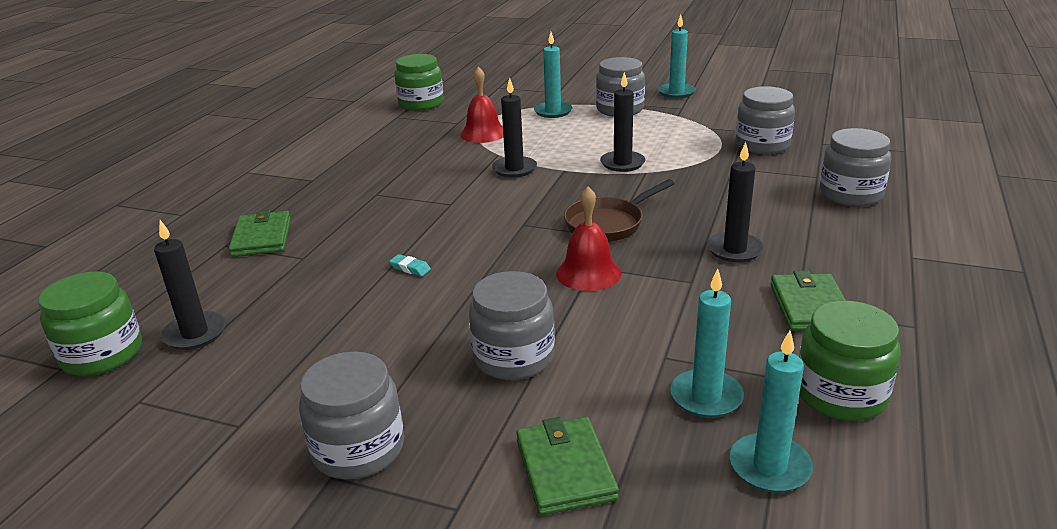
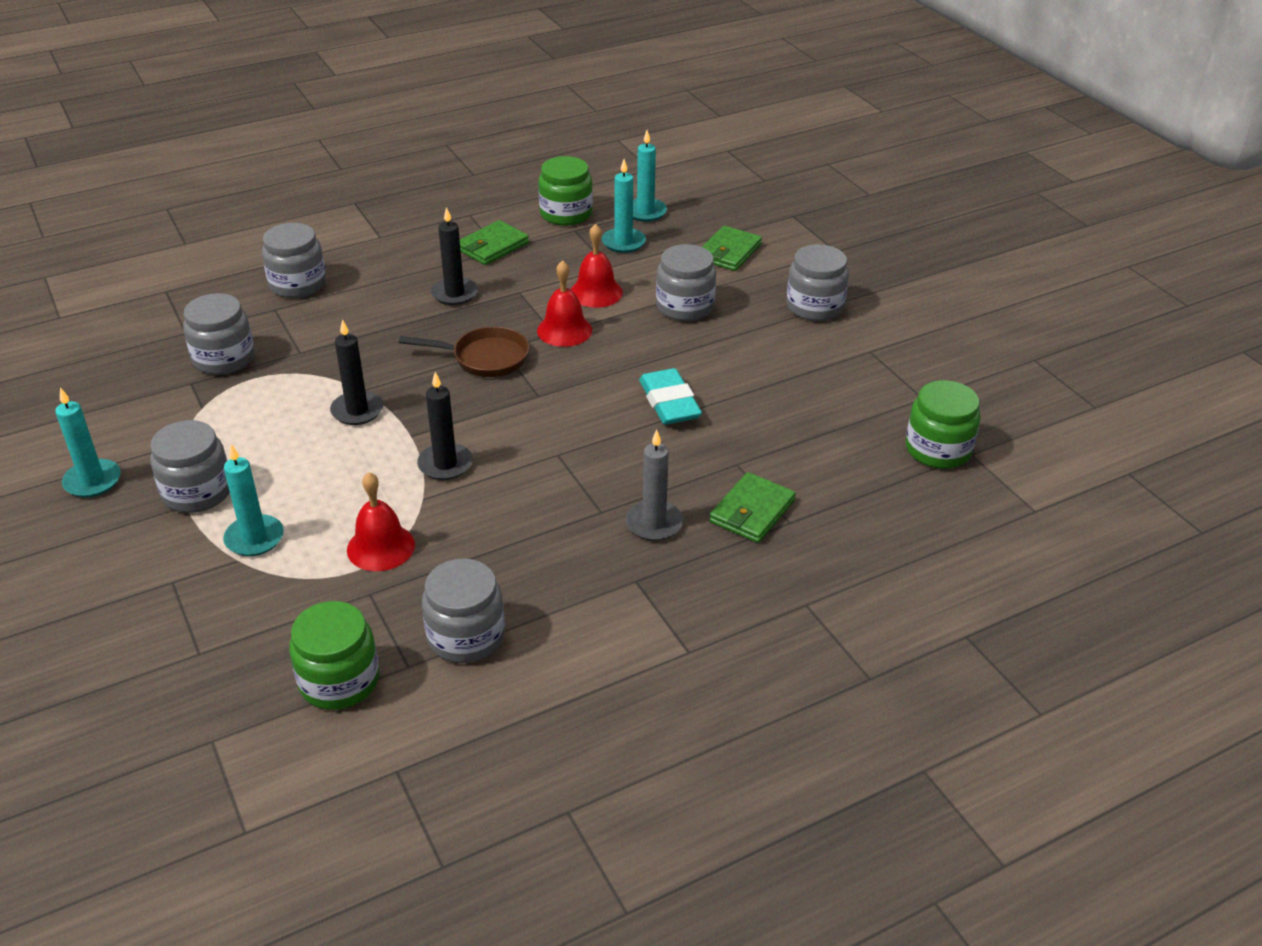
camera: 140 degrees left, 10 degrees up
black candle [154,220,226,350] -> none
turquoise eraser [389,254,431,276] -> turquoise eraser [639,368,702,425], size x2.40
none -> grey jar [422,558,505,663]
none -> red bell [571,224,623,308]
none -> grey candle [625,430,683,541]

